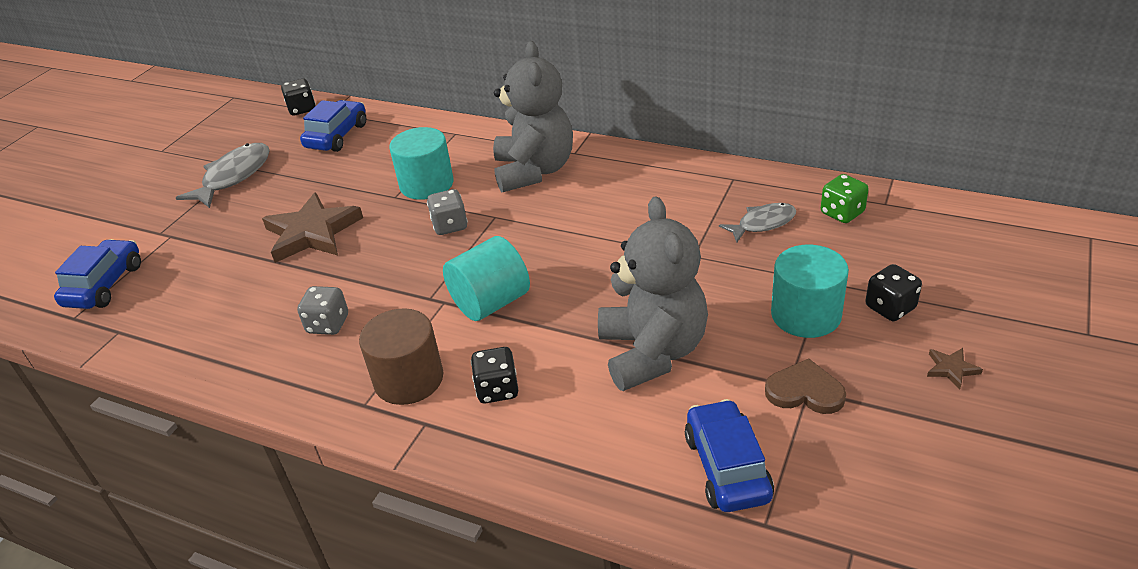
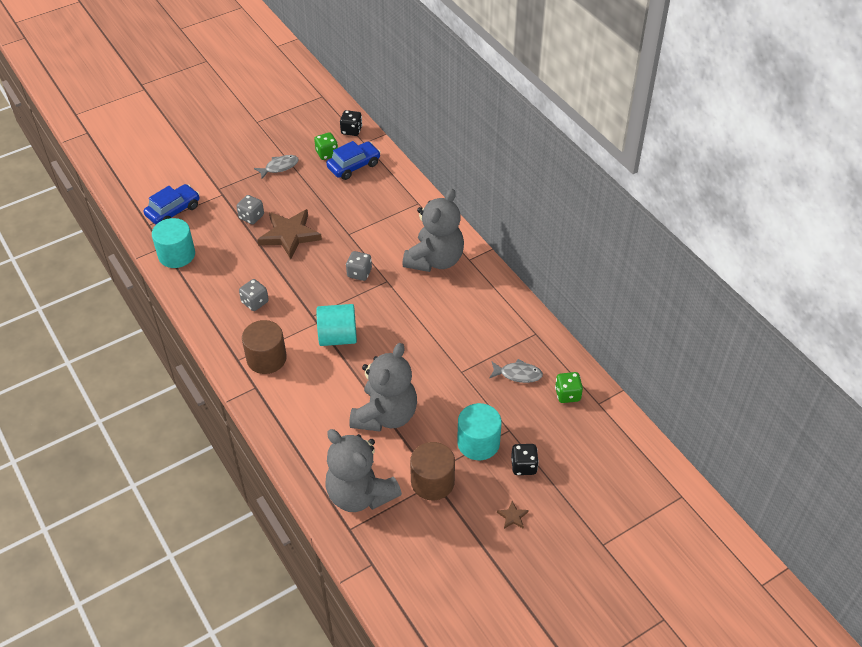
camera: 30 degrees right, 10 degrees up
grey fish [176,143,270,208] -> grey fish [254,155,299,179], size x0.64
turquoise cylinder [390,127,454,200] -> turquoise cylinder moved to [152,218,195,268]
black dice [471,347,518,403] -> none
blue car [685,399,774,512] -> grey teddy bear [325,429,402,512]
brown heart [765,359,846,414] -> brown cylinder [410,442,455,500]
none -> grey dice [236,195,264,224]
none -> green dice [314,132,338,160]

